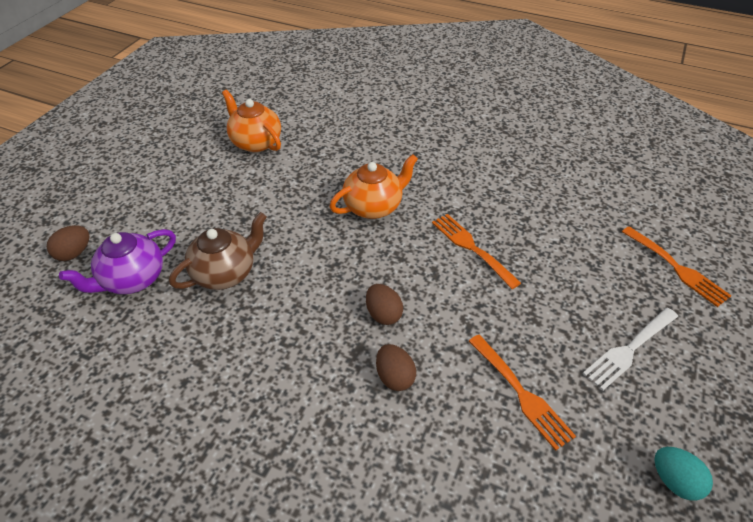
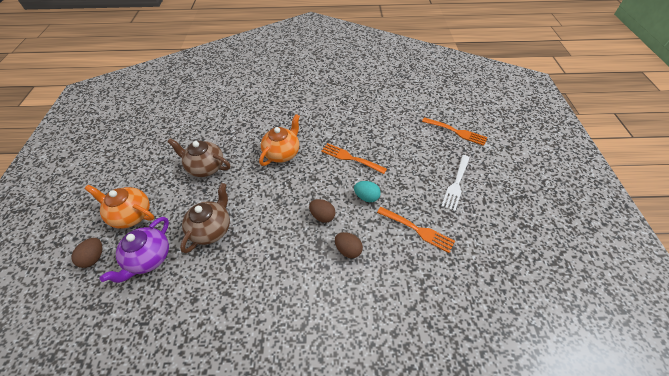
camera: 25 degrees left, 5 degrees up
orange teapot [222,90,281,152] -> orange teapot moved to [85,185,154,228]
turquoise egg [654,447,713,501] -> turquoise egg moved to [354,181,381,202]
none -> brown teapot [167,138,230,177]

